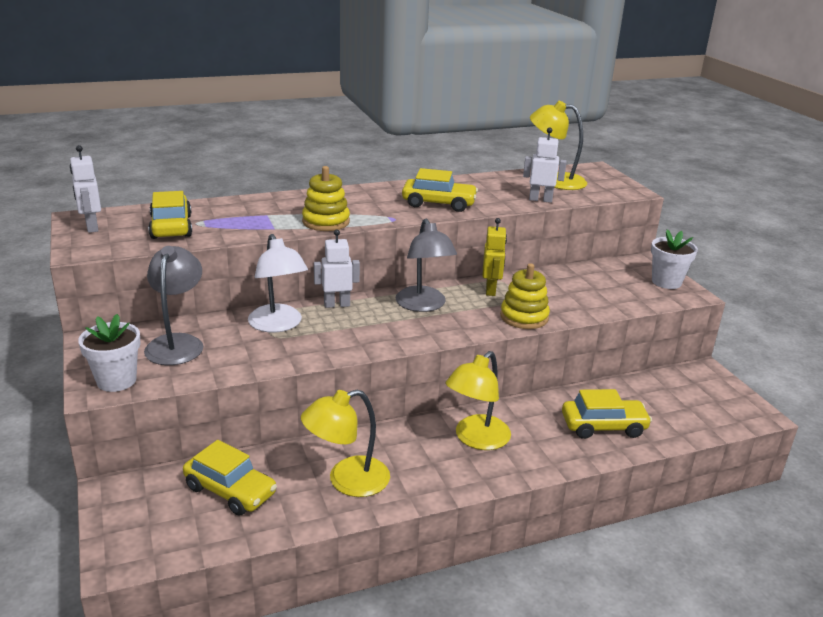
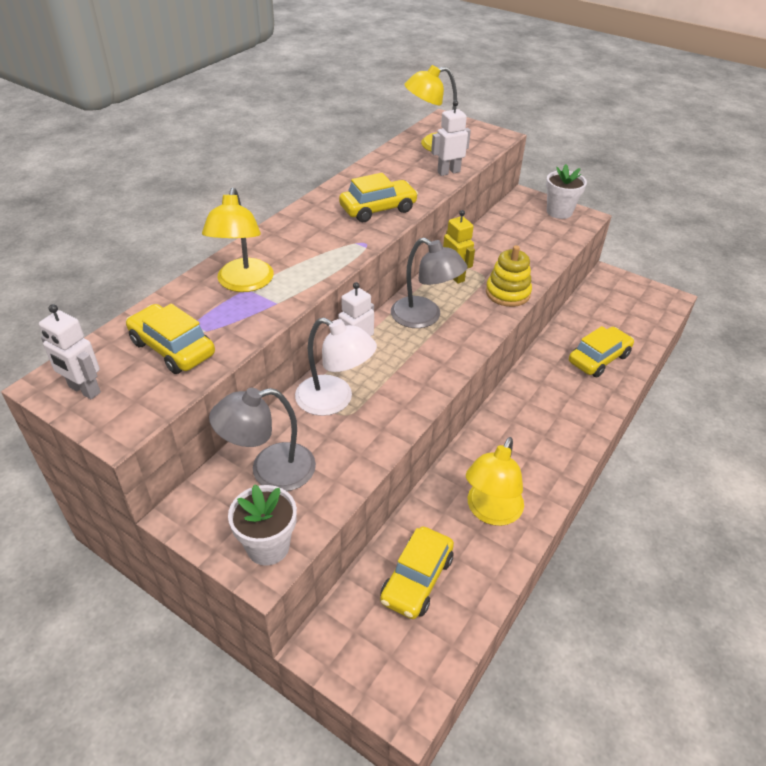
camera: 35 degrees left, 15 degrees up
grey lamp [144,246,203,365] -> grey lamp turned 75 degrees counterclockwise [209,388,316,491]
yellow car [183,440,277,516] -> yellow car turned 120 degrees clockwise [380,527,454,619]
yellow stacking toy [302,166,350,231] -> none
yellow lamp [445,351,511,450] -> yellow lamp moved to [202,188,274,292]

